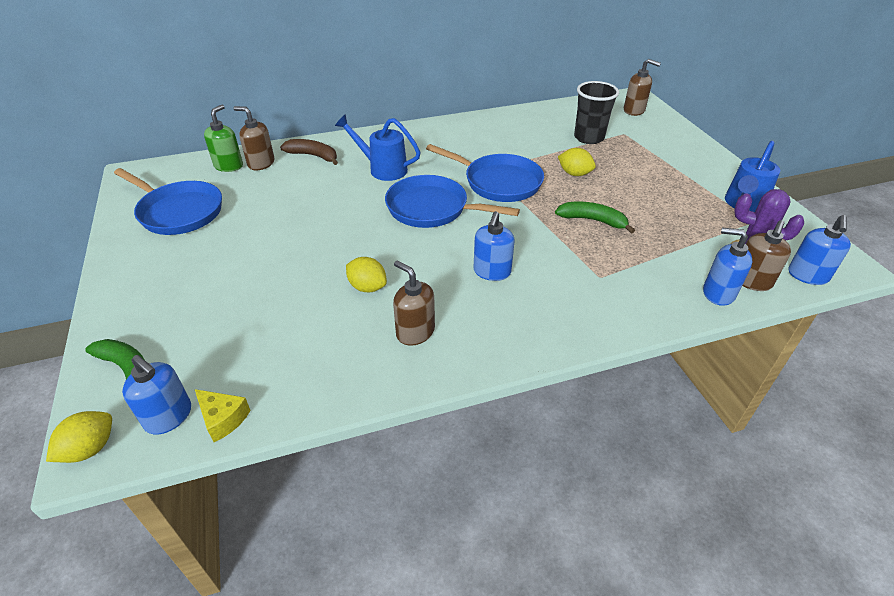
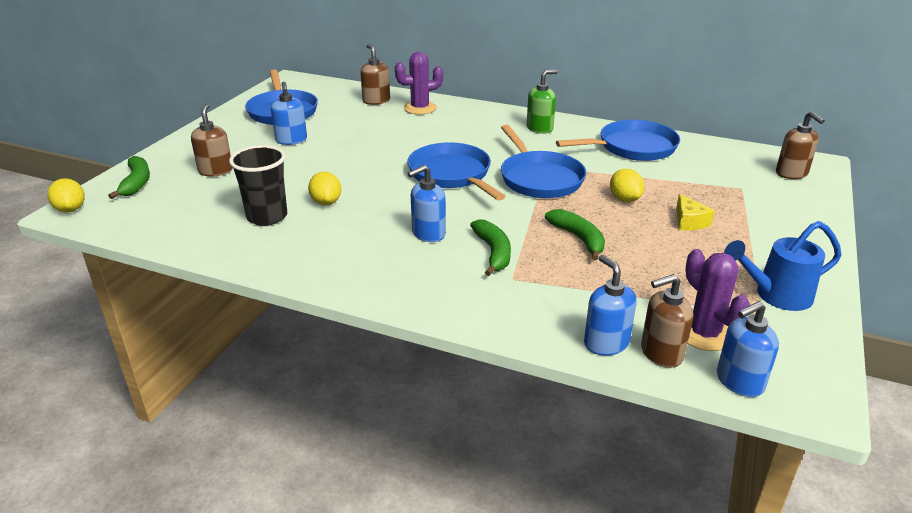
camera: 40 degrees right, 10 degrees down
yellow lemon [46,411,112,463] -> yellow lemon turned 75 degrees clockwise [47,178,85,212]
blue soap dispenser [122,355,191,435] -> blue soap dispenser moved to [271,82,307,145]
yellow cheese [195,389,251,442] -> yellow cheese moved to [676,194,715,231]
green soap dispenser [204,105,243,172] -> green soap dispenser moved to [527,70,558,134]
brown banana [280,139,338,165] -> purple cactus [395,52,443,115]
blue watering can [335,114,421,181] -> none
brown soap dispenser [393,260,435,346] -> brown soap dispenser moved to [191,104,233,177]
black cup [574,81,619,144] -> black cup moved to [229,145,287,226]
none -> green banana [470,219,511,276]
none -> blue pan [556,120,680,161]

